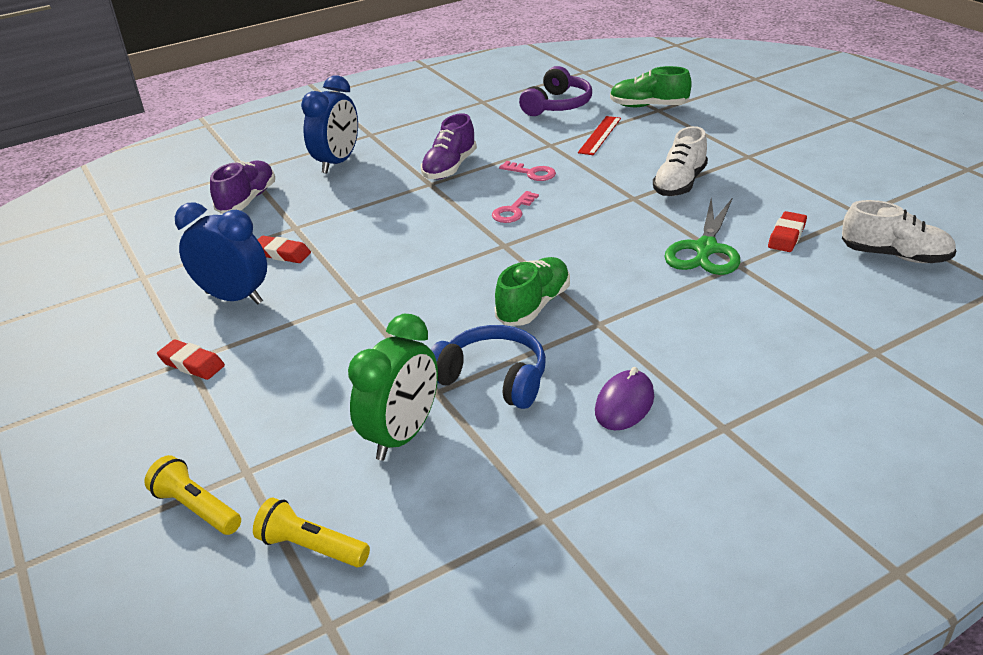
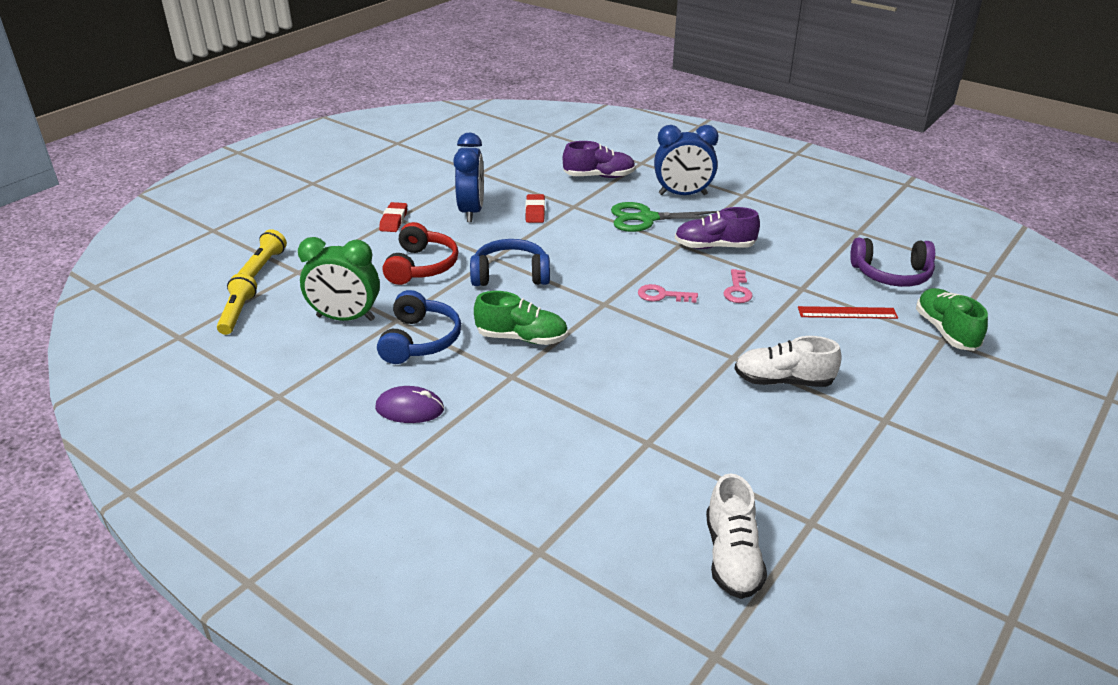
camera: 65 degrees right, 0 degrees up
green scissors [664,197,740,275] -> green scissors moved to [611,202,720,232]
red eraser [768,211,807,252] -> none
none -> red headphones [383,222,458,285]
none -> blue headphones [470,239,550,286]

